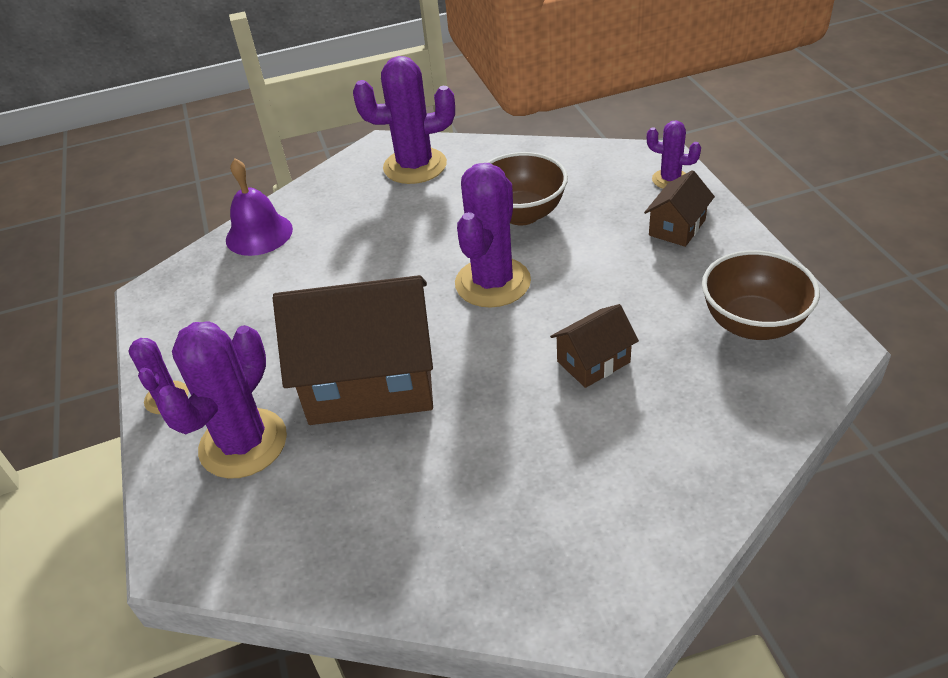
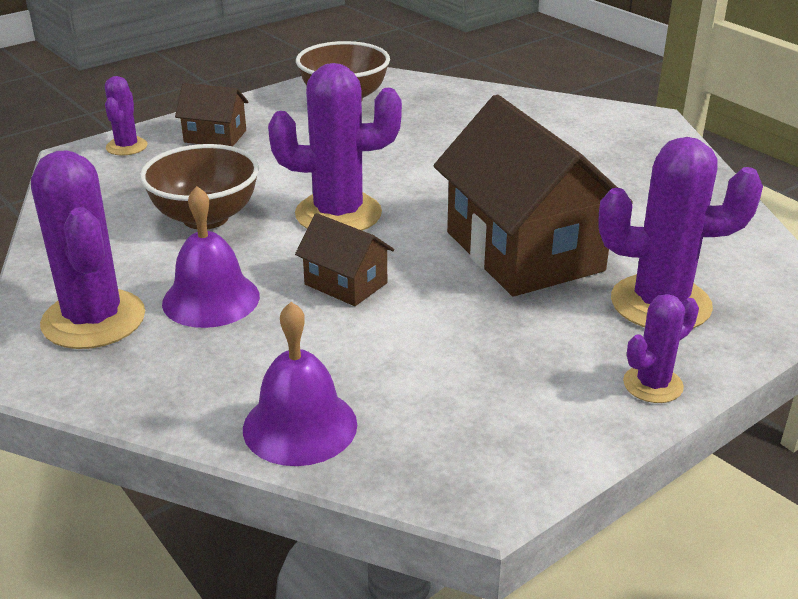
camera: 115 degrees left, 10 degrees down
brown house [550,304,639,388] -> brown house moved to [295,213,394,306]
none -> purple bell [162,186,260,328]

